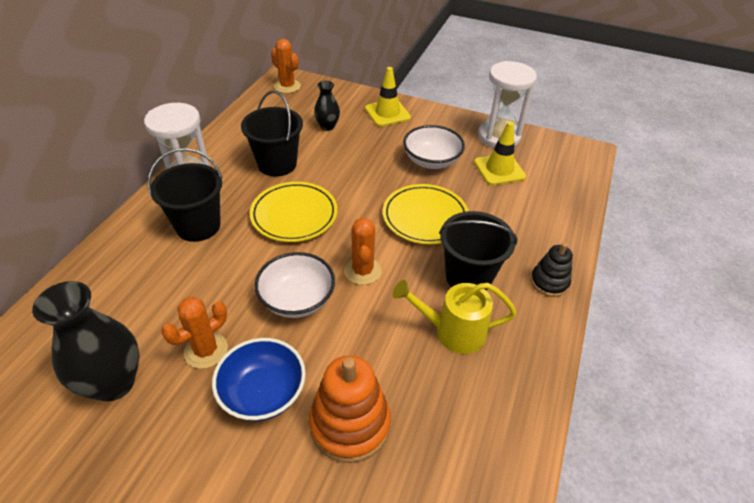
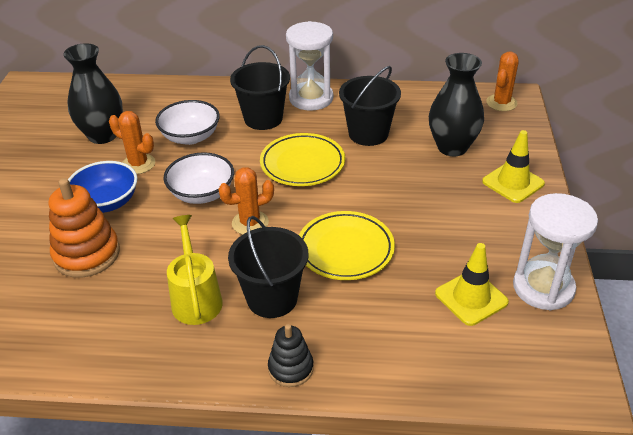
camera: 75 degrees right, 5 degrees down
black vase [314,81,340,131] -> black vase [429,53,484,156], size x1.83
white bowl [403,125,465,169] -> white bowl moved to [155,100,220,145]

